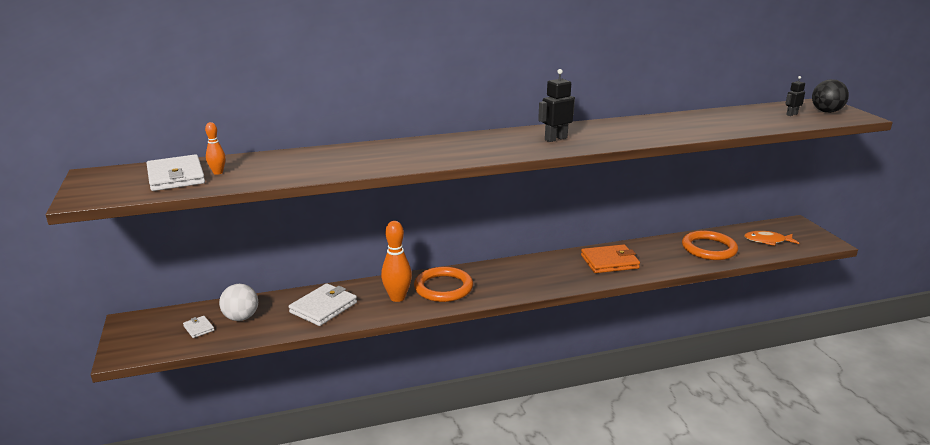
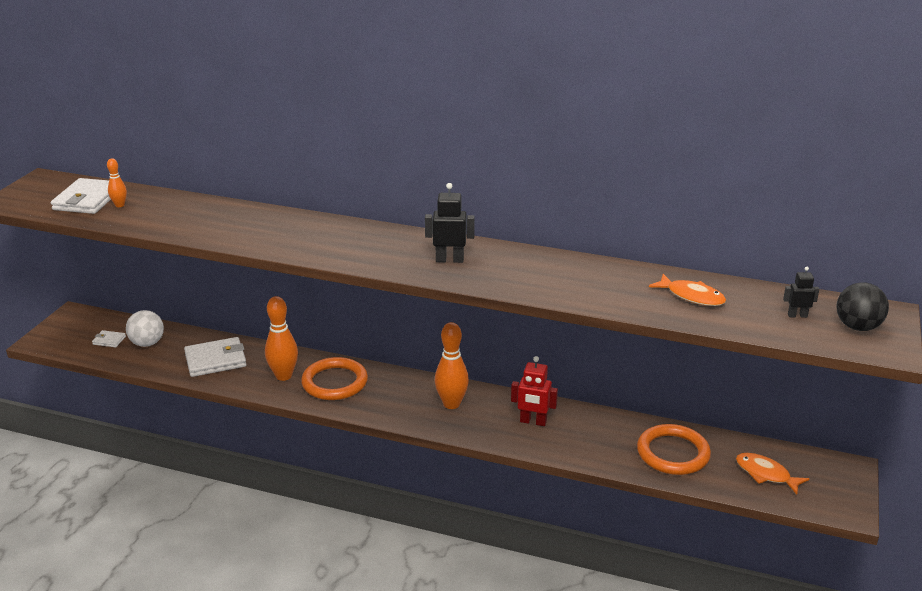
camera: 35 degrees right, 5 degrees up
white wallet [183,316,214,338] -> white wallet turned 75 degrees counterclockwise [92,330,126,347]
orange wallet [581,244,640,273] -> red robot [511,356,558,426]
none -> orange bowling pin [435,322,469,409]
none -> orange fish [649,274,726,306]

